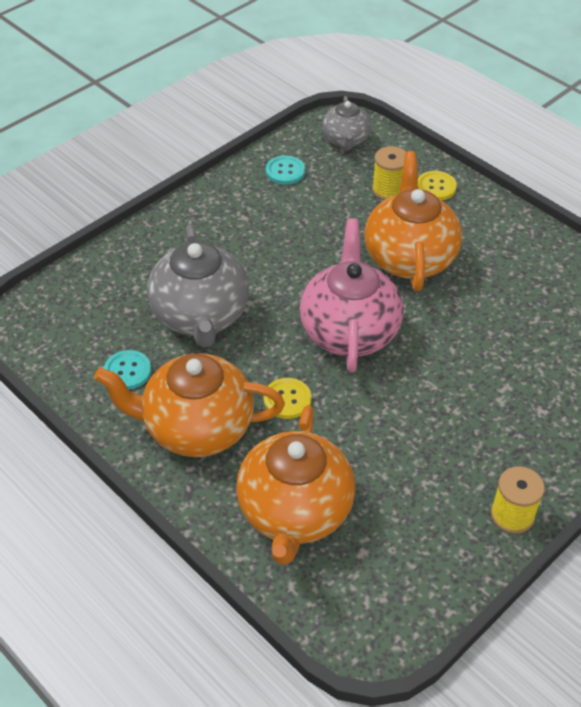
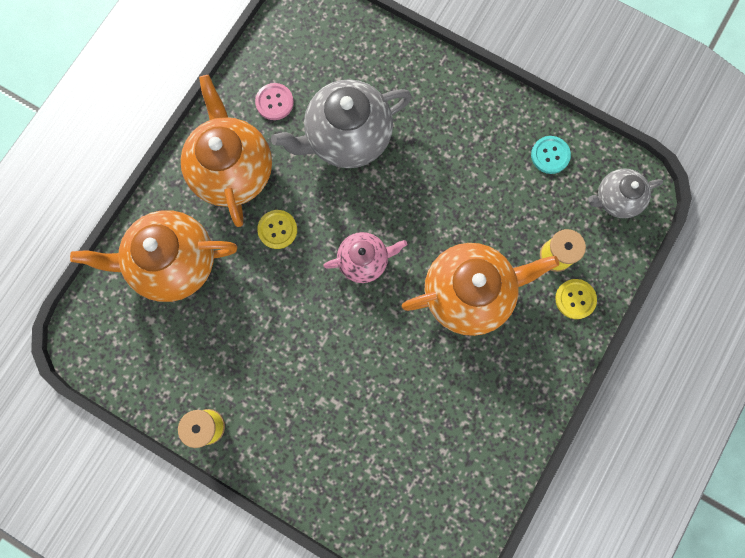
camera: 75 degrees right, 30 degrees up
turquoise button [104,350,151,390] -> pink button [255,83,294,120]
pink teapot [300,218,404,372] -> pink teapot [323,232,407,283], size x0.57

